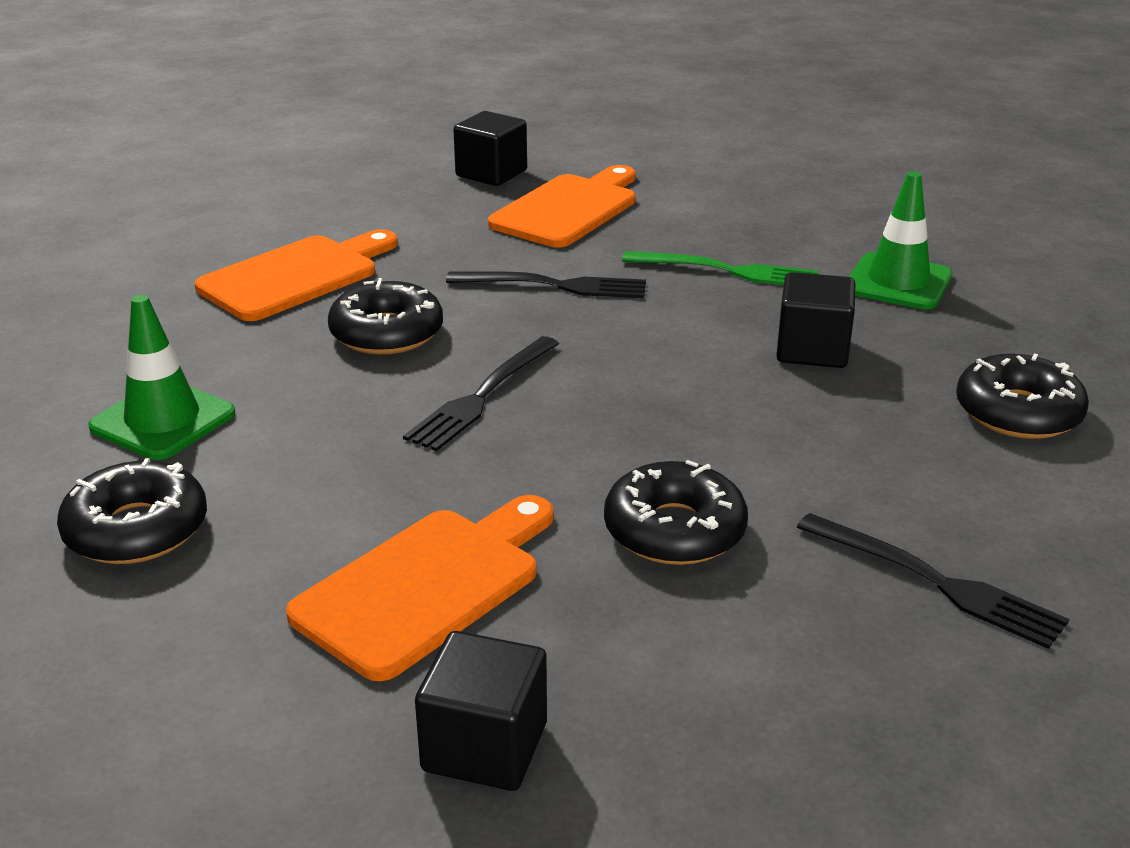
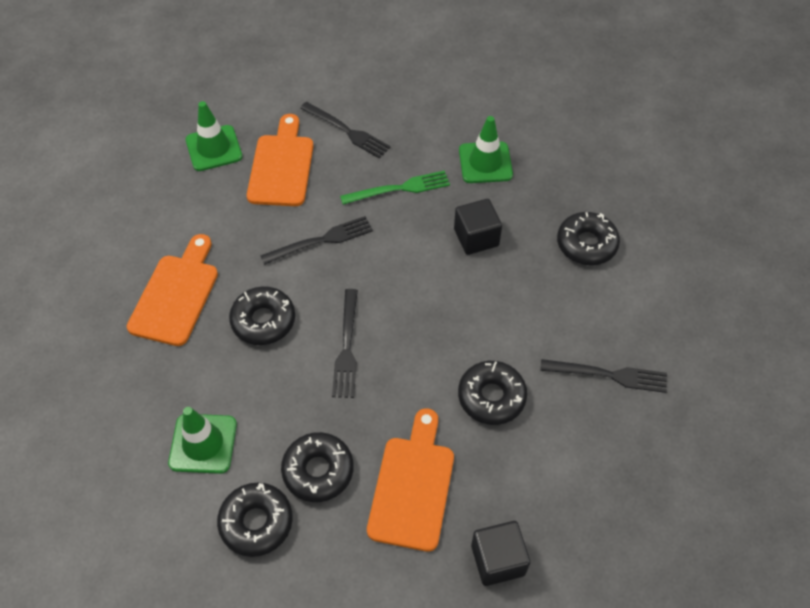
camera: 30 degrees left, 25 degrees up
black cube [453,111,527,186] -> green traffic cone [186,101,242,171]
none -> black donut [281,432,354,502]
none -> black fork [300,102,391,159]

